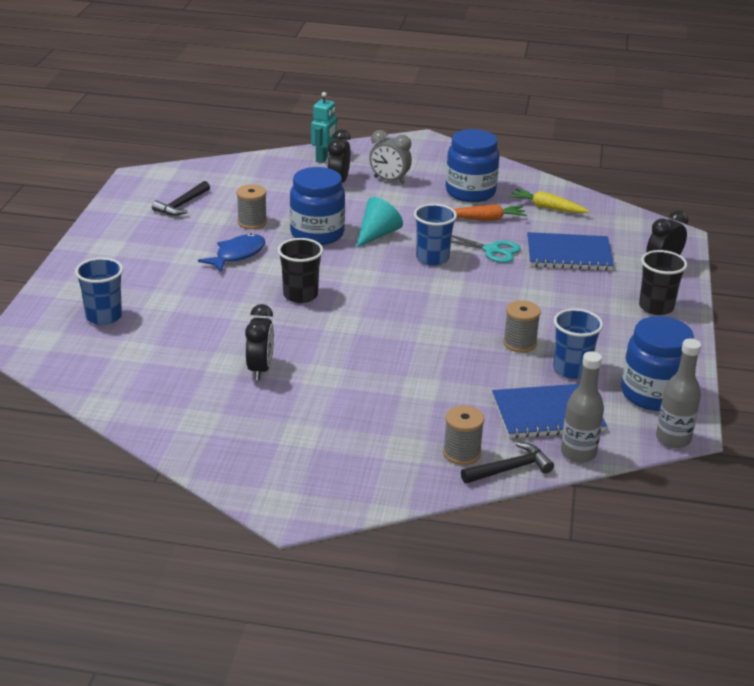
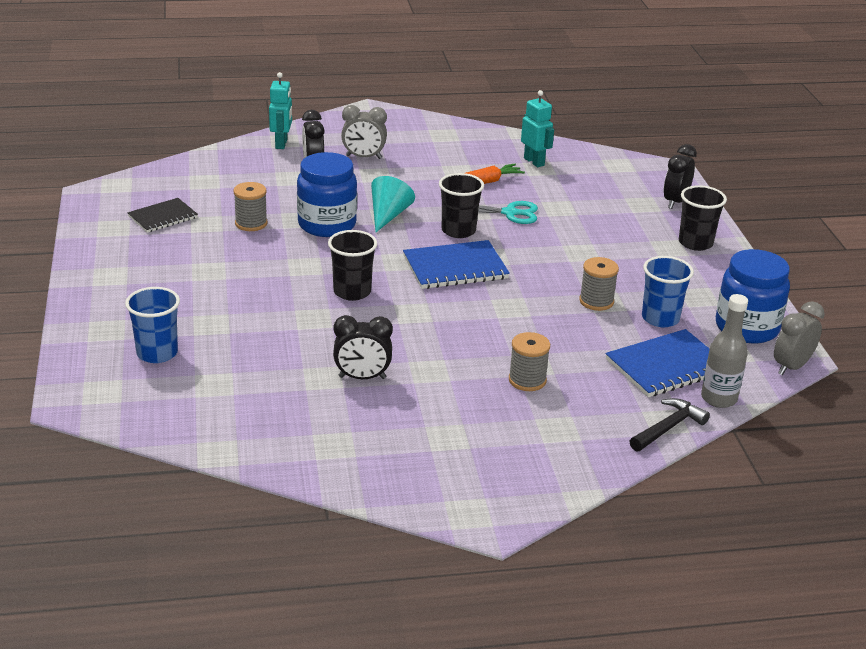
camera: 20 degrees left, 0 degrees up
black hammer [152,181,210,216] -> black notebook [127,198,198,233]
blue fish [198,233,265,272] -> none
black clock [245,304,274,380] -> black clock turned 105 degrees clockwise [333,315,393,379]
blue cup [414,204,457,266] -> black cup [439,173,484,238]
grey spool [443,406,484,465] -> grey spool moved to [509,332,550,391]
blue jar [446,129,500,202] -> none
yellow carrot [509,189,589,213] -> turquoise robot [521,90,554,167]
blue notebook [527,232,614,271] -> blue notebook moved to [403,240,510,289]
grey bottle [656,338,701,448] -> grey clock [774,301,825,376]

